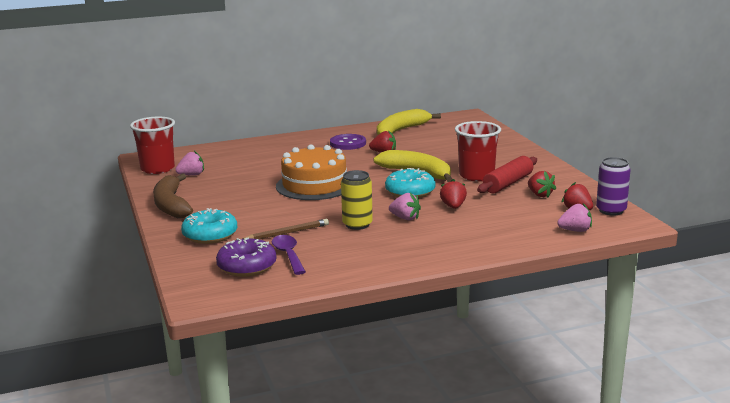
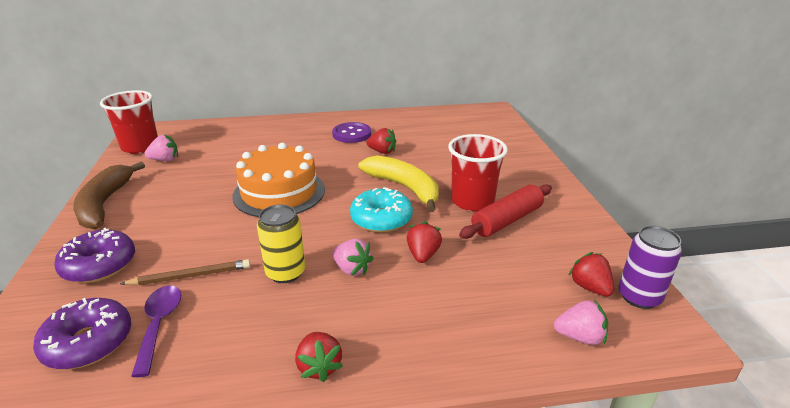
camera: 10 degrees right, 10 degrees up
turquoise donut [181,208,237,244] -> purple donut [54,228,135,283]
yellow banana [377,109,441,135] -> none
red strawberry [528,171,556,197] -> red strawberry moved to [295,332,343,382]

